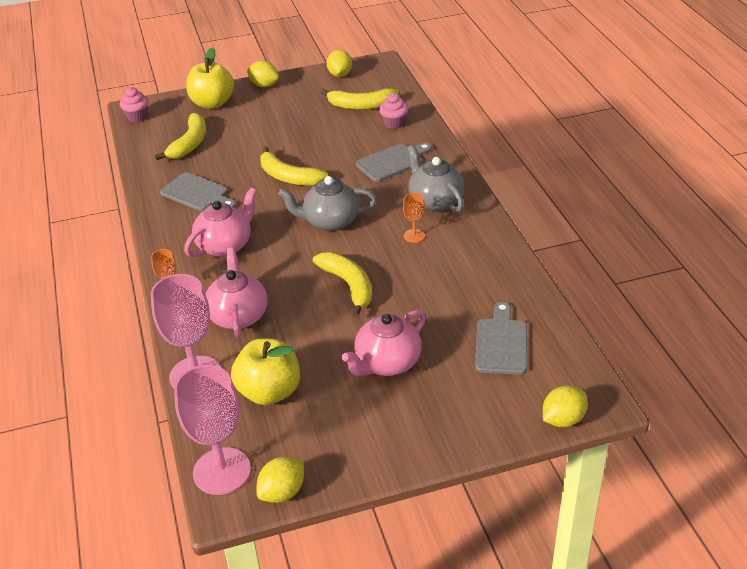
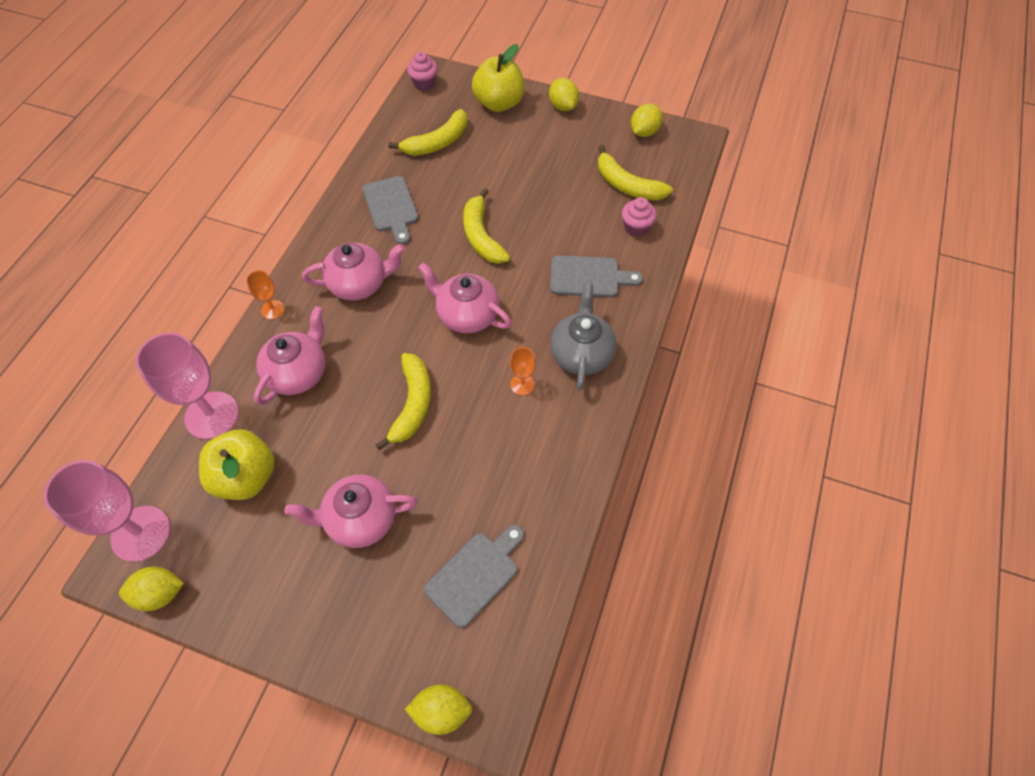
camera: 35 degrees right, 20 degrees up
grey teapot [279,176,377,231] -> pink teapot [418,262,512,333]

